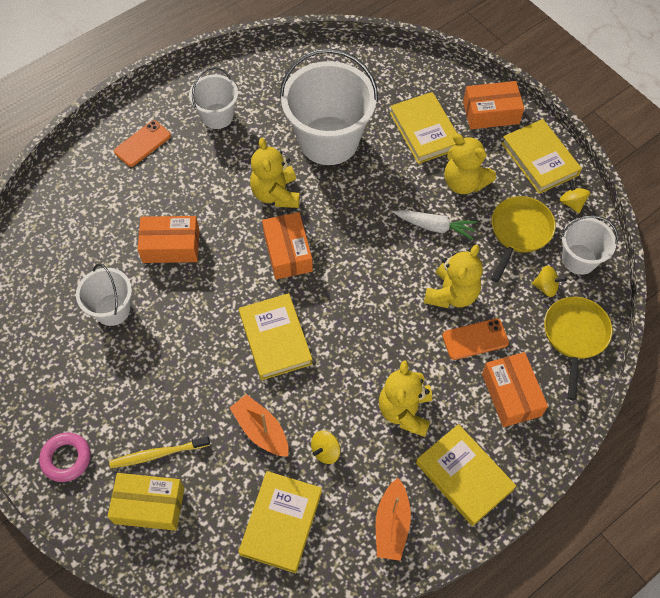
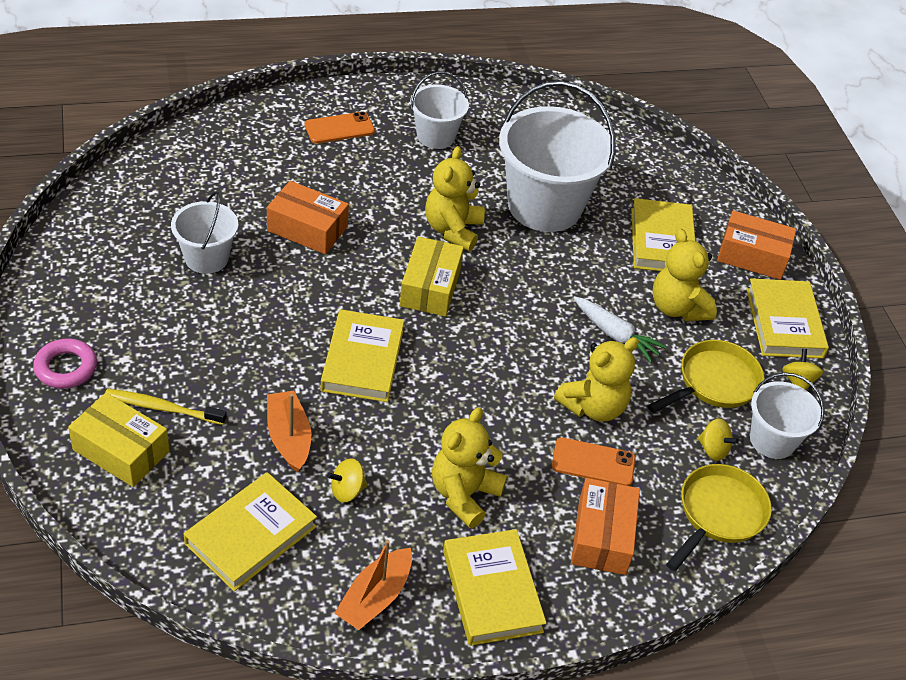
camera: 20 degrees right, 15 degrees down
orange box [262,212,313,280] -> yellow box [400,236,464,317]

